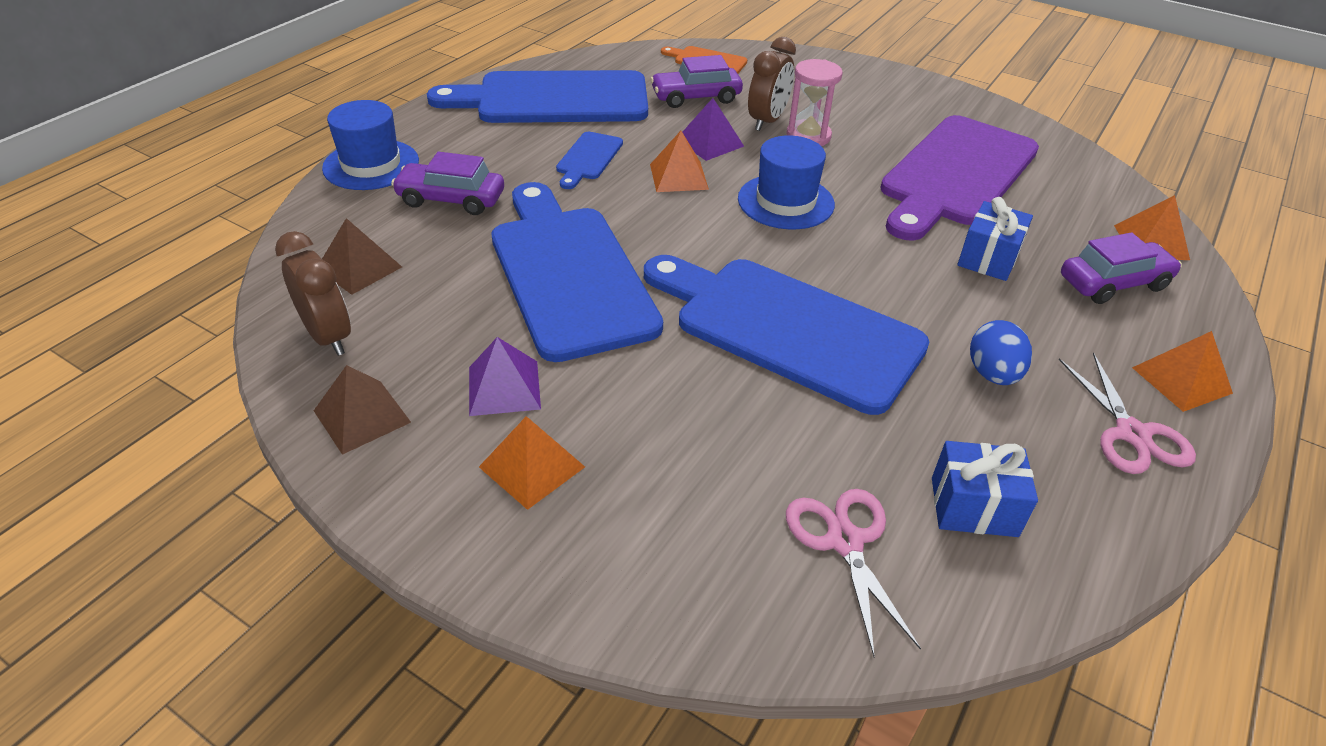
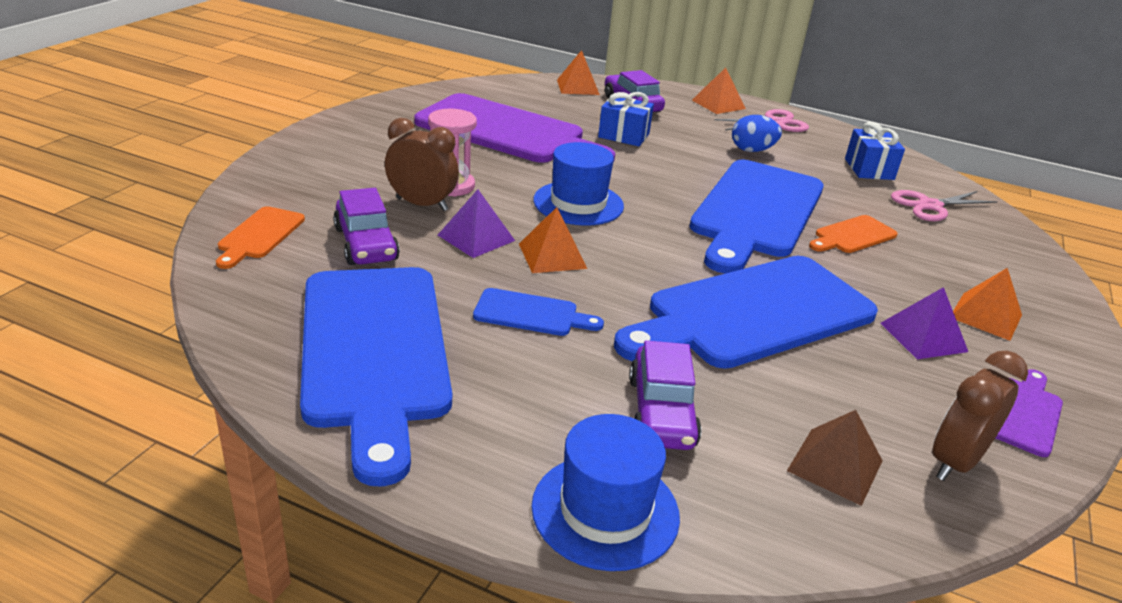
camera: 100 degrees left, 10 degrees down
brown pyramid [314,365,411,455] -> purple cutting board [996,369,1063,457]
none -> orange cutting board [809,215,898,253]

